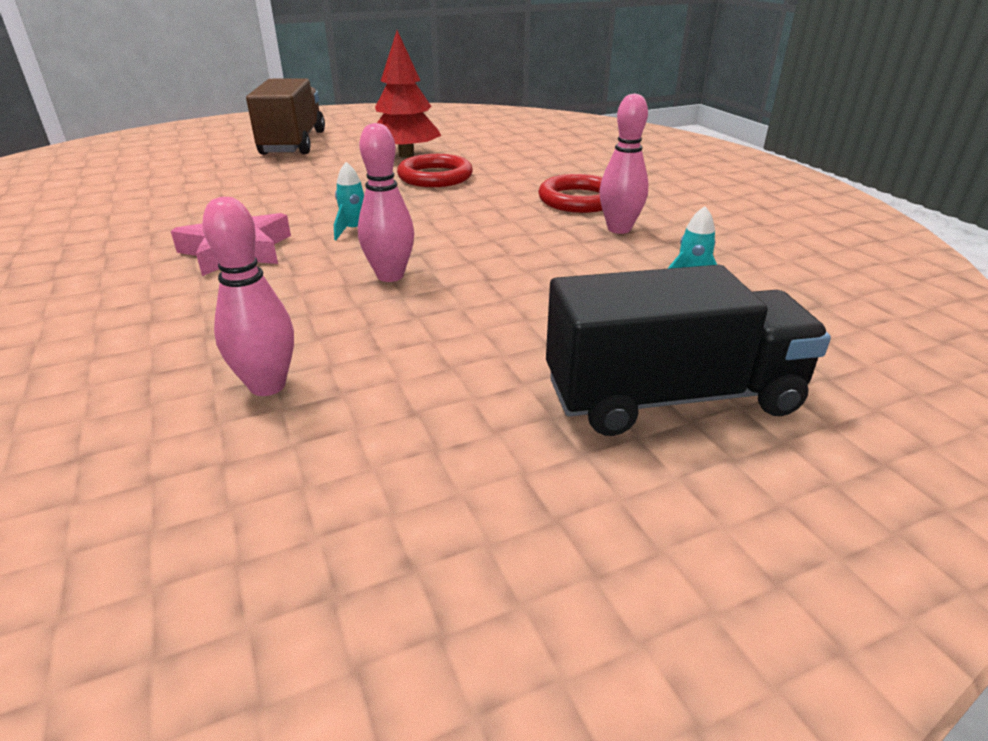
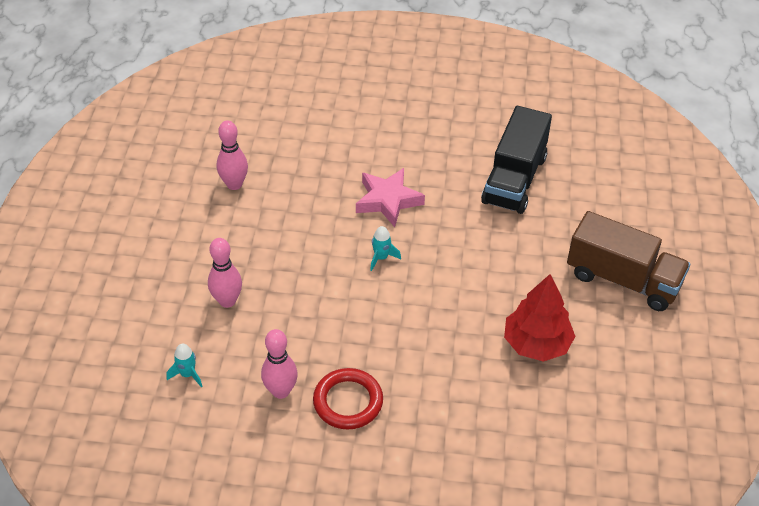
camera: 120 degrees right, 15 degrees up
pink bowling pin [358,123,414,282] -> pink bowling pin moved to [208,238,242,308]
red ring [397,154,473,187] -> none
black truck [546,265,831,436] -> black truck moved to [481,106,552,214]

